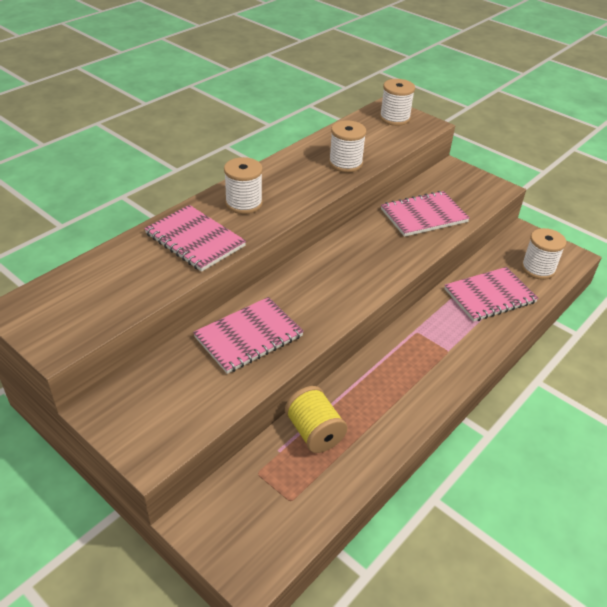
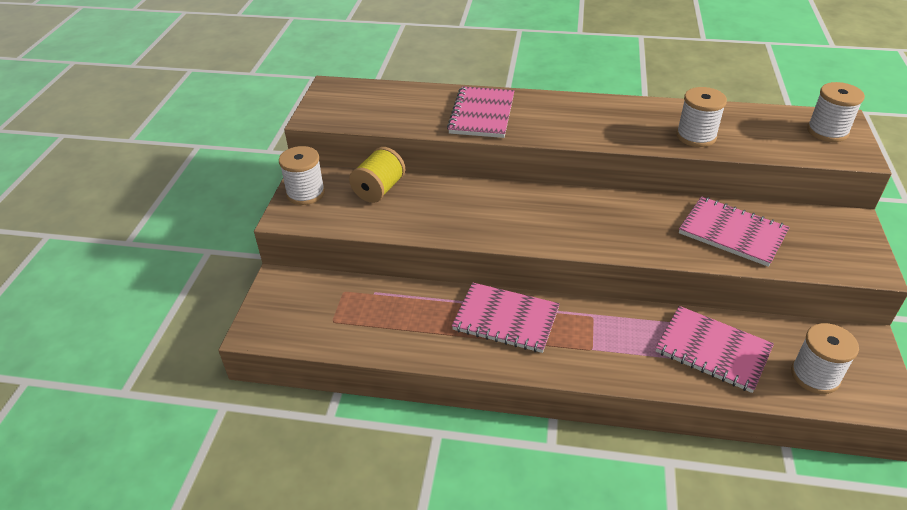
camera: 60 degrees right, 0 degrees up
pink notebook [193,297,304,374] -> pink notebook moved to [452,282,560,353]
white spool [224,157,263,214] -> white spool moved to [279,146,325,205]
yellow spool [285,386,347,453] -> yellow spool moved to [349,147,405,203]

